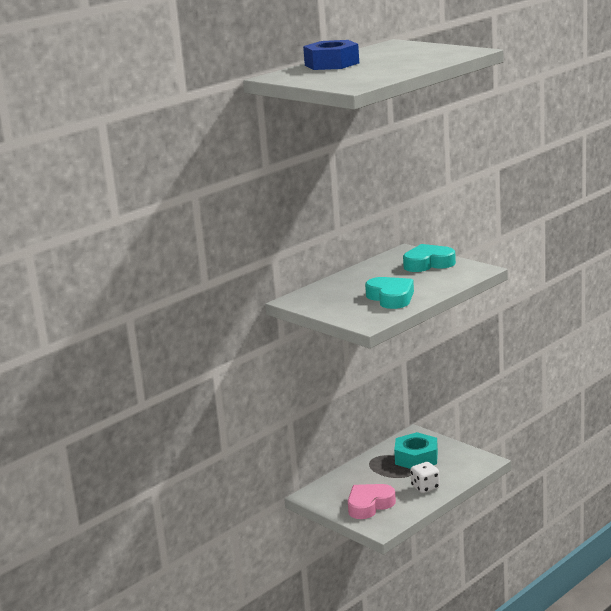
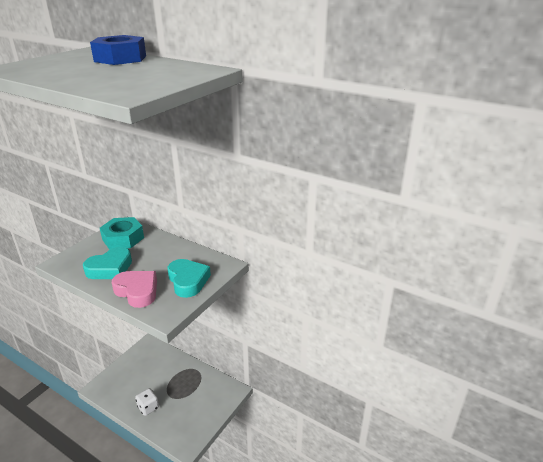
camera: 75 degrees right, 10 degrees up
pink heart [348,484,396,519] -> pink heart moved to [112,271,157,308]
turquoise nut [394,432,438,469] -> turquoise nut moved to [100,217,144,249]

